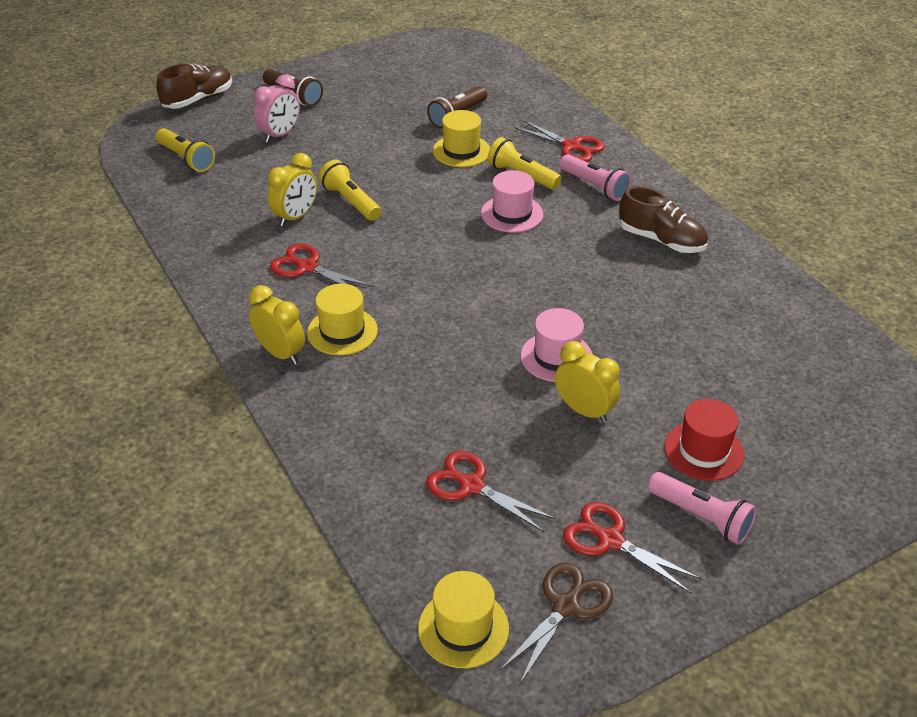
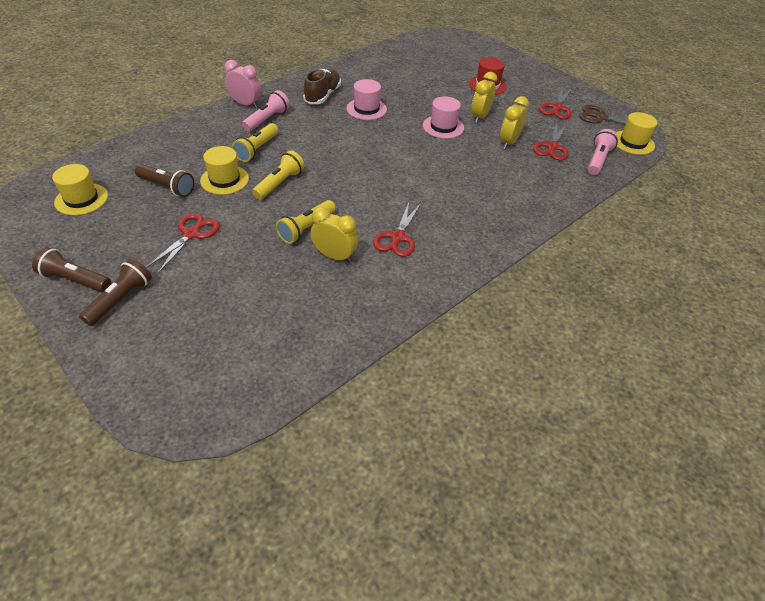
camera: 105 degrees left, 5 degrees up
brown shoe [156,64,232,109] -> none
yellow flashlight [156,128,215,172] -> yellow flashlight moved to [252,150,305,200]
yellow clock [249,285,305,365] -> yellow clock moved to [500,96,529,149]
pink clock [254,75,300,143] -> pink clock moved to [225,60,261,108]
yellow hat [307,284,378,355] -> yellow hat moved to [52,164,108,215]
pink hat [481,170,543,233] -> pink hat moved to [346,79,387,120]
red scissors [515,120,605,162] -> red scissors moved to [146,213,220,273]
pink flashlight [648,472,757,545] -> pink flashlight moved to [588,129,618,175]
none -> brown flashlight [32,247,111,292]

